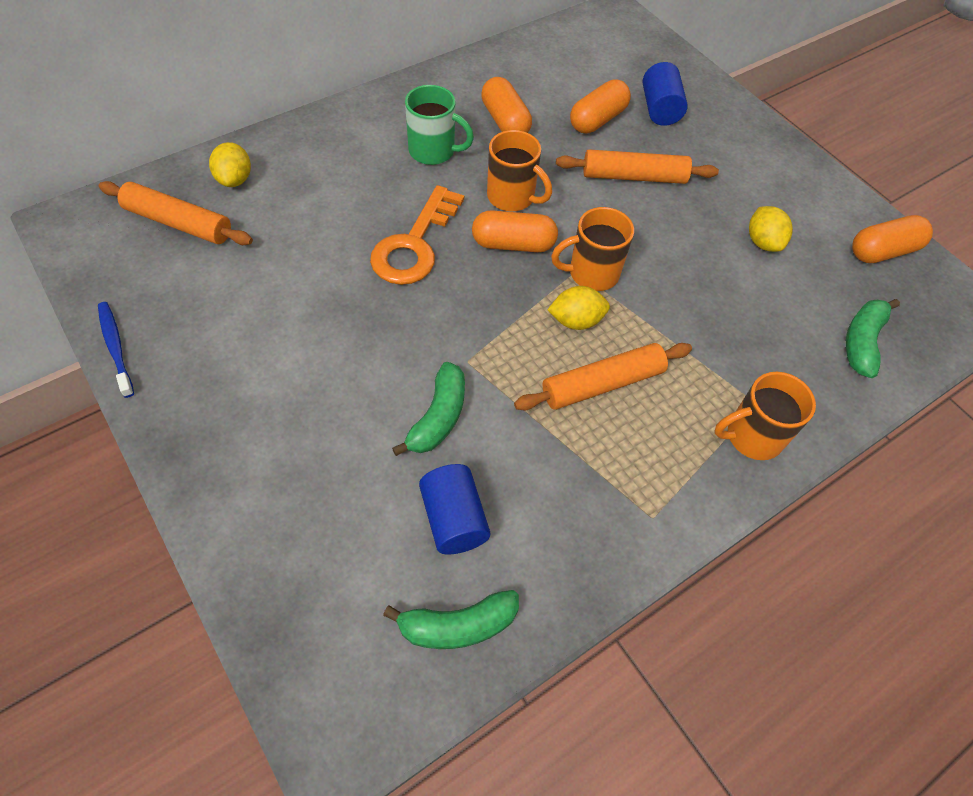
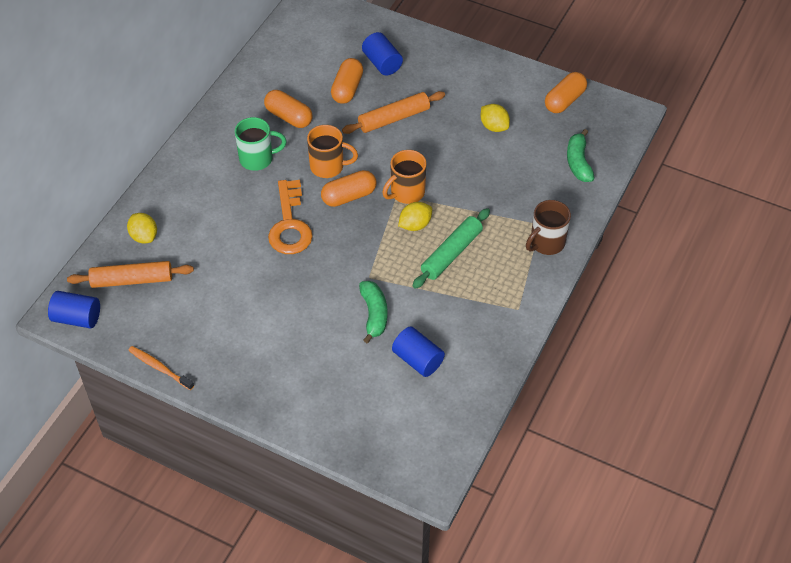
camera: 25 degrees left, 5 degrees down
blue toothbrush [98,302,134,398] -> orange toothbrush [128,346,194,390]
green banana [383,590,519,649] -> none
orange rolling pin [514,343,692,411] -> green rolling pin [413,208,490,289]
orange mug [714,372,816,460] -> brown mug [526,200,571,255]
none -> blue cylinder [48,291,100,328]

